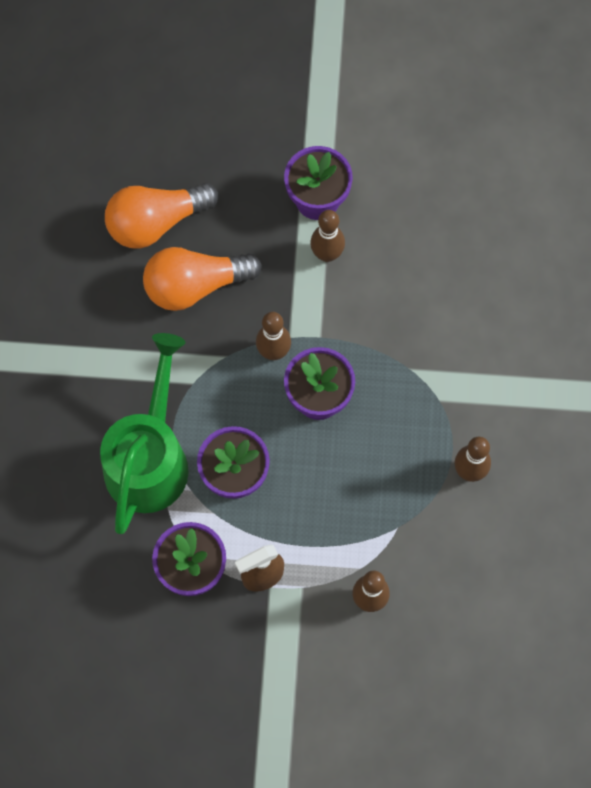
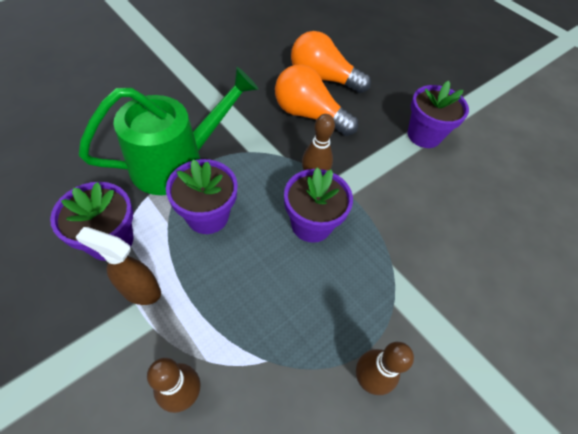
camera: 40 degrees right, 15 degrees down
brown bowling pin [310,210,345,262] -> none

